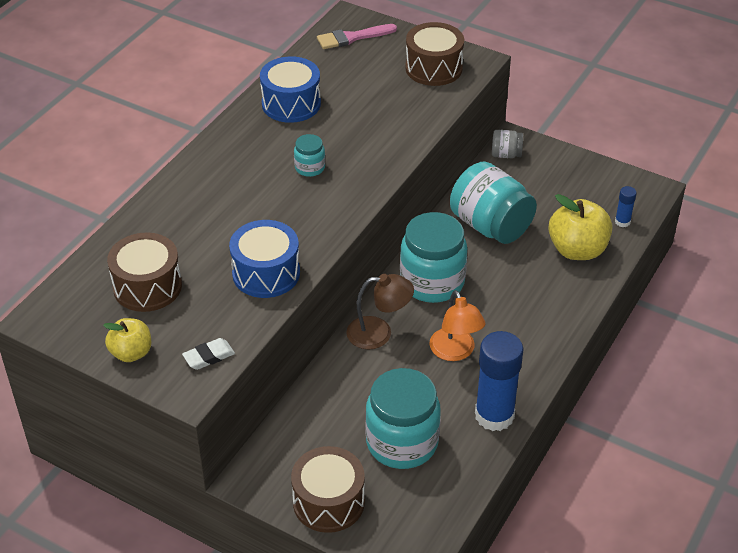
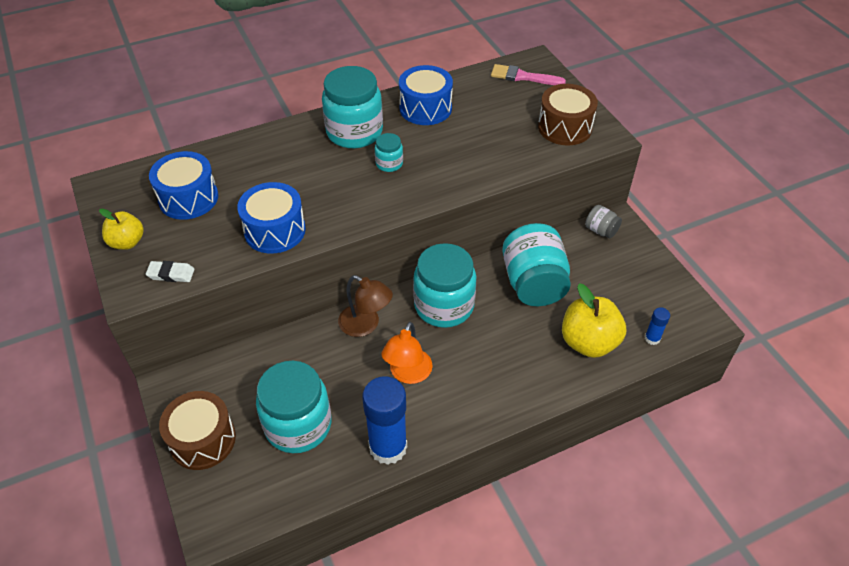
camera: 35 degrees right, 5 degrees up
brown drum [107,232,182,312] -> blue drum [149,151,218,220]
none -> turquoise jar [322,66,383,148]

